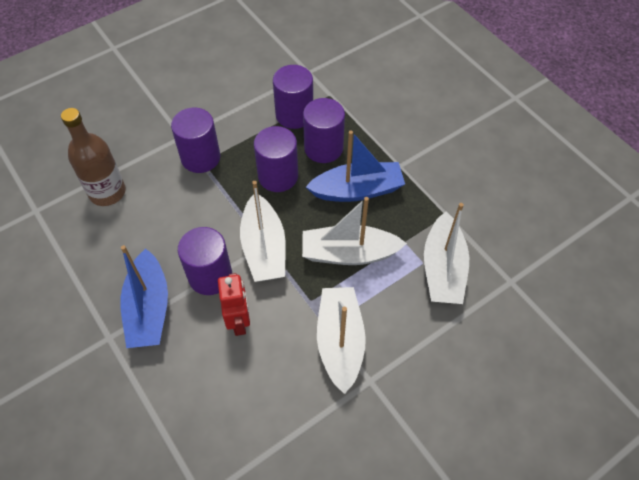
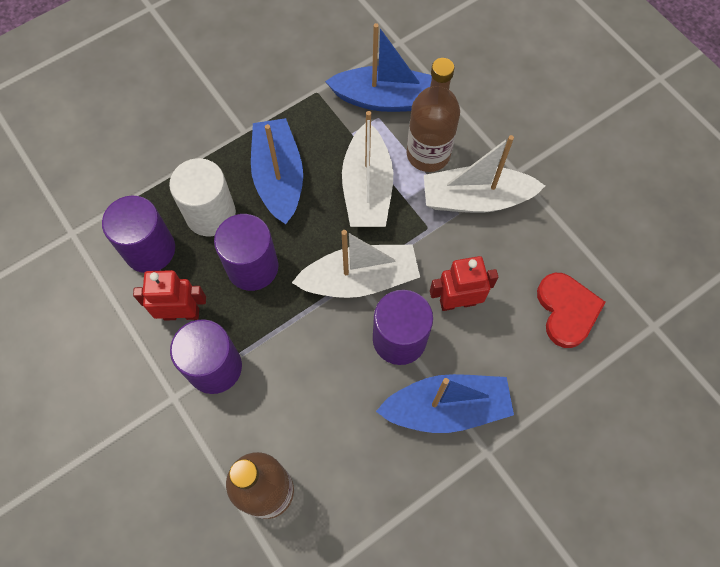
camera: 90 degrees left, 10 degrees up
purple cylinder [303,98,345,163] -> white cylinder [169,158,236,236]
white boat [424,203,469,304] -> blue boat [325,23,432,112]
none -> red robot [133,270,206,320]
none -> brown bottle [407,58,460,172]
none -> red heart [537,273,605,348]

